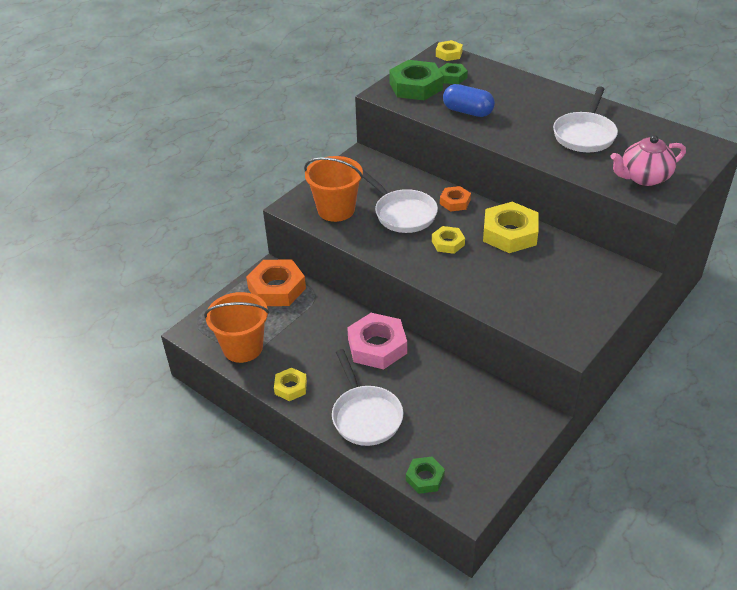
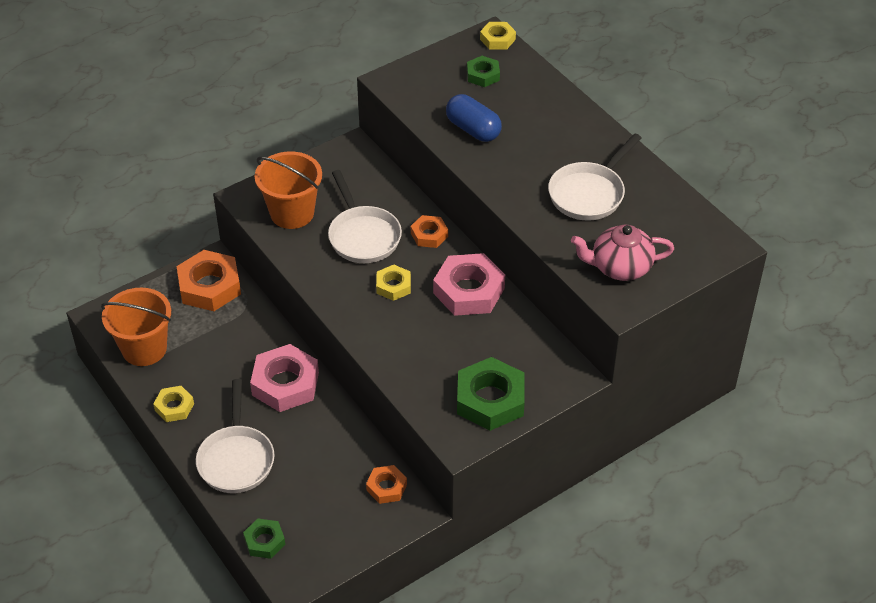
camera: 15 degrees right, 5 degrees up
green nut [389,60,443,100] -> green nut moved to [457,357,525,431]
yellow nut [483,202,539,253] -> pink nut [433,253,505,316]
none -> orange nut [366,465,407,504]

